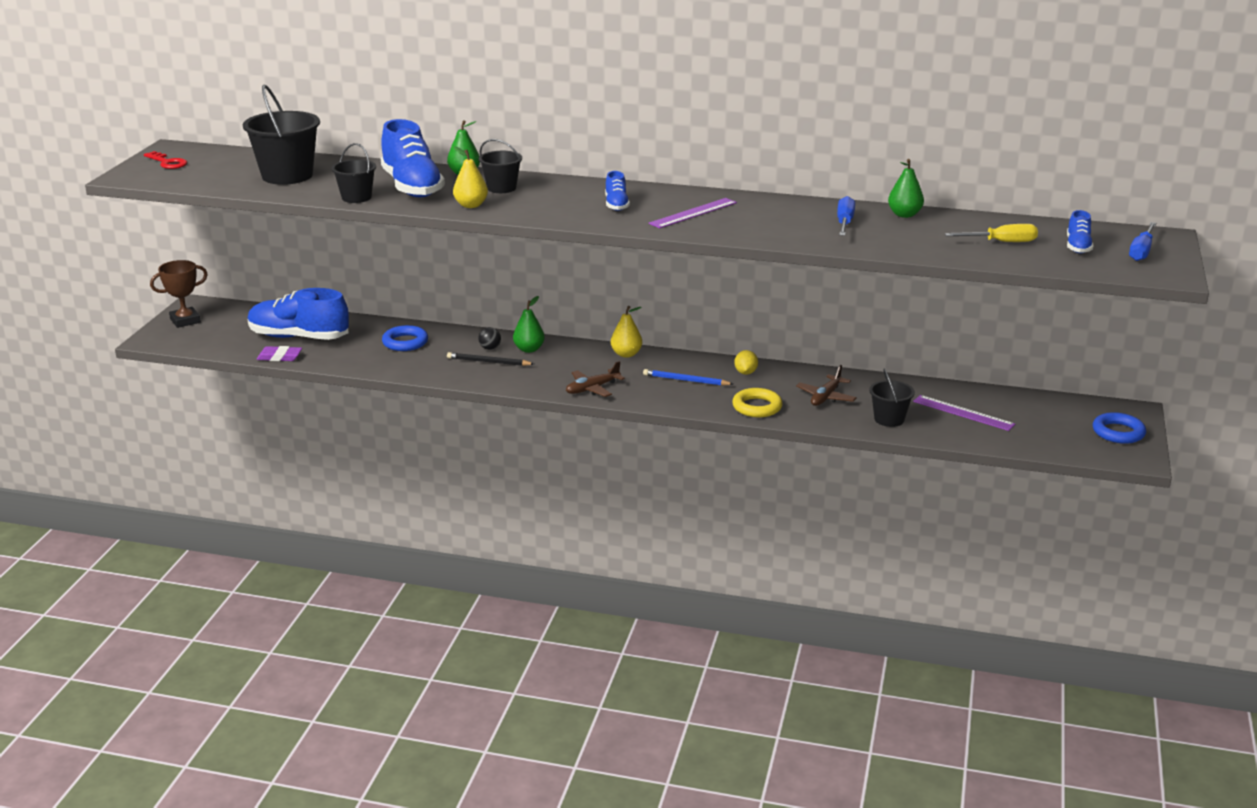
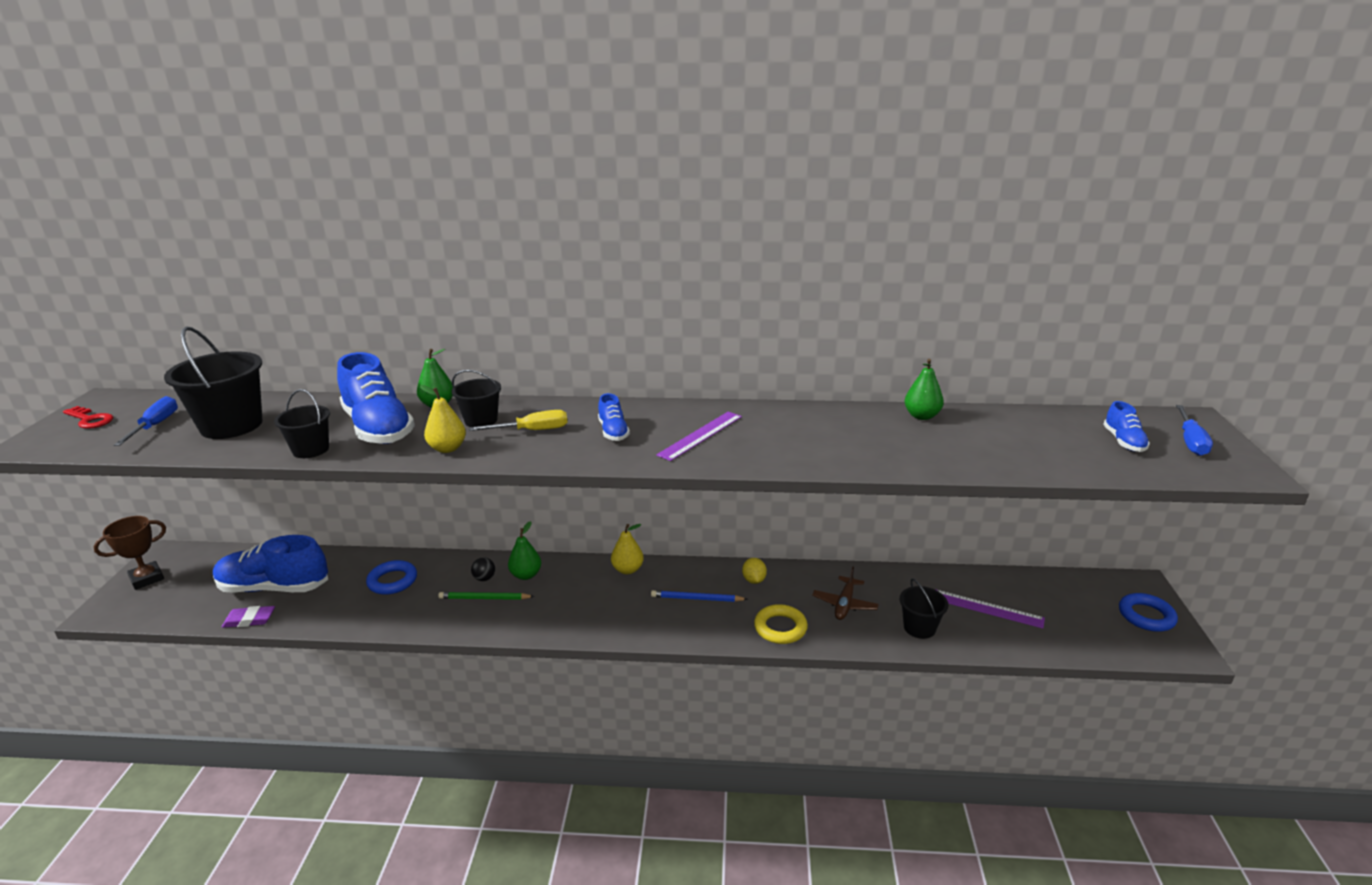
camera: 10 degrees left, 0 degrees up
black pencil [447,352,534,366] -> green pencil [438,592,535,600]
brown plane [566,361,625,397] -> none
blue screwdriver [837,196,855,236] -> blue screwdriver moved to [113,396,178,446]
yellow screwdriver [945,224,1038,242] -> yellow screwdriver moved to [469,410,568,431]

